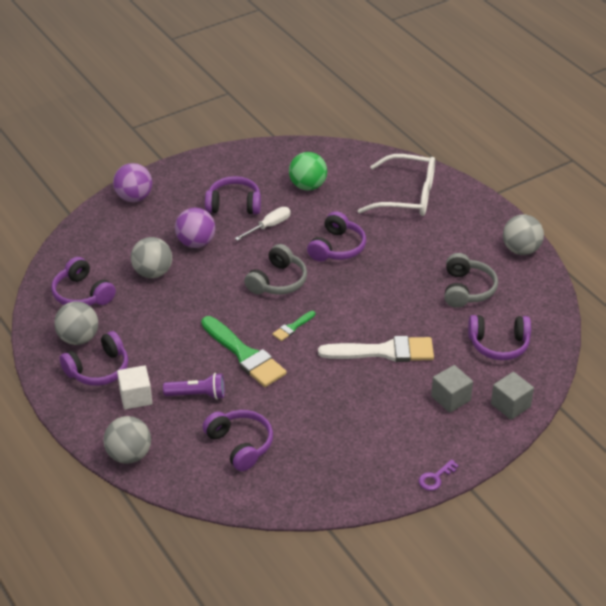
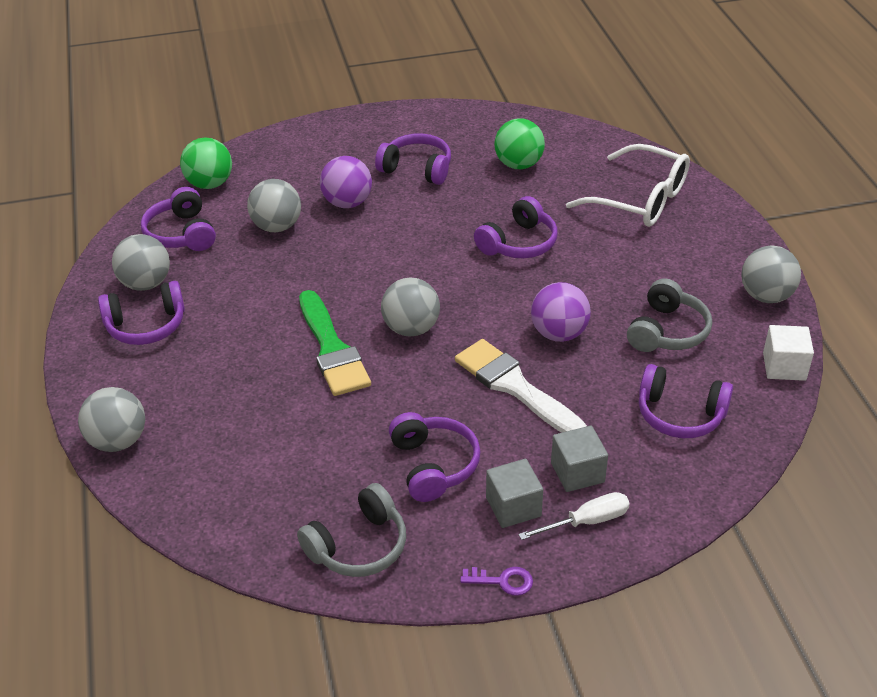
camera: 20 degrees right, 0 degrees up
purple ball [113,163,152,202] -> purple ball moved to [531,282,591,342]
white cube [117,365,152,409] -> white cube moved to [763,325,814,381]
purple flashlight [163,373,225,400] -> none
purple headphones [203,410,273,471] -> purple headphones moved to [389,412,481,502]
white screwdriver [235,207,291,241] -> white screwdriver moved to [518,492,630,540]
grey headphones [244,244,307,295] -> grey headphones moved to [297,483,406,577]
green brush [272,311,315,341] -> grey ball [381,278,440,337]
white brush [318,336,434,362] -> white brush turned 150 degrees counterclockwise [455,339,587,433]
purple key [419,459,459,491] -> purple key turned 150 degrees counterclockwise [460,567,533,596]
grey cube [491,372,534,420] -> grey cube moved to [486,459,543,528]
none -> green ball [180,138,232,189]

